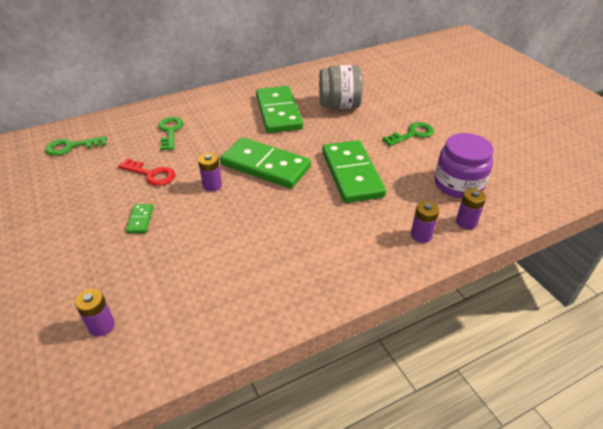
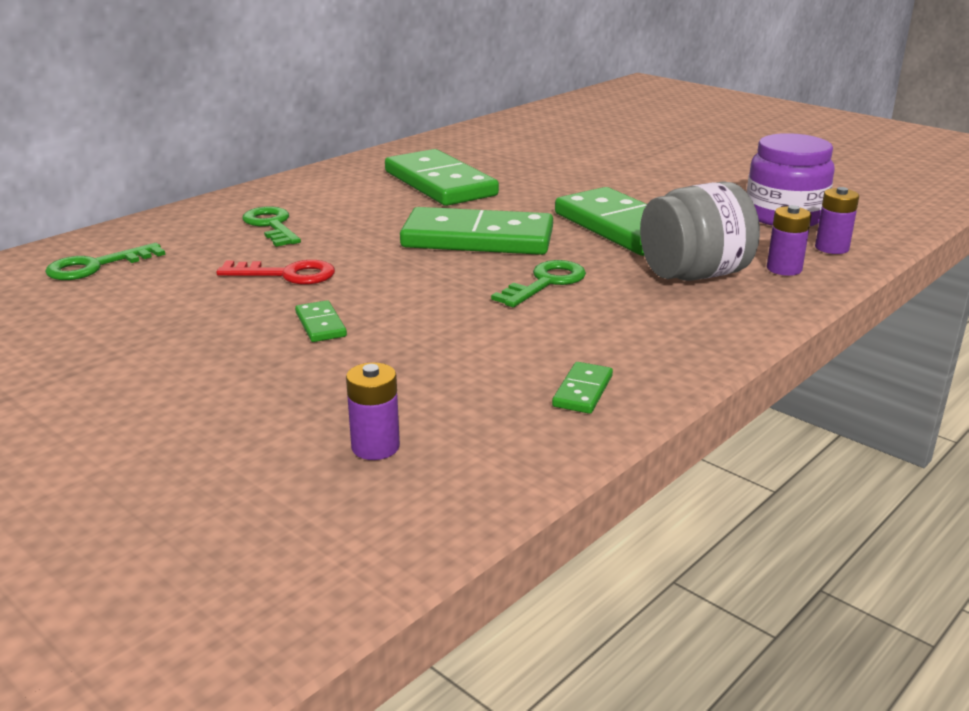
camera: 20 degrees left, 15 degrees down
purple battery [198,153,222,191] -> none
grey jar [319,65,363,109] -> grey jar moved to [640,181,760,281]
green key [382,122,434,146] -> green key moved to [491,260,586,307]
none -> green domino [552,362,613,414]

